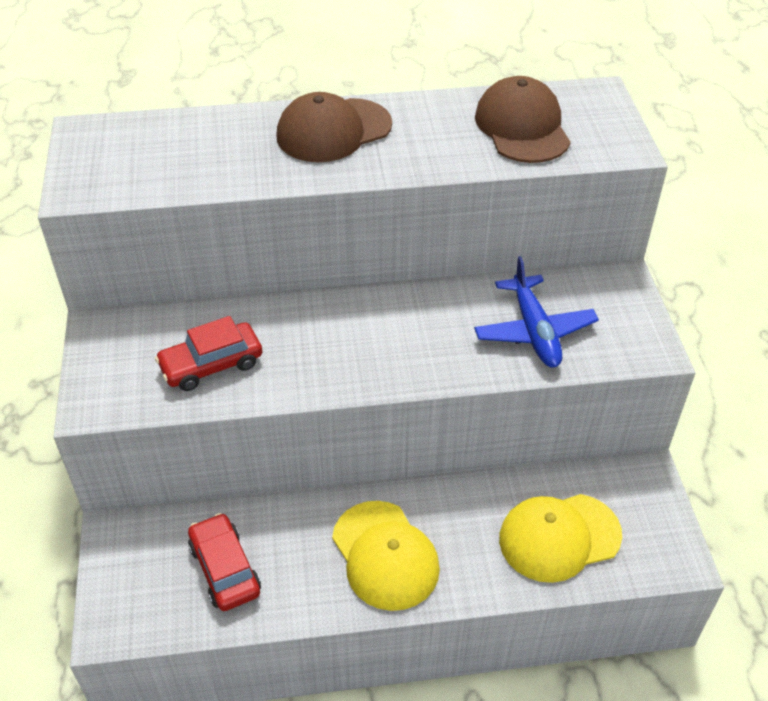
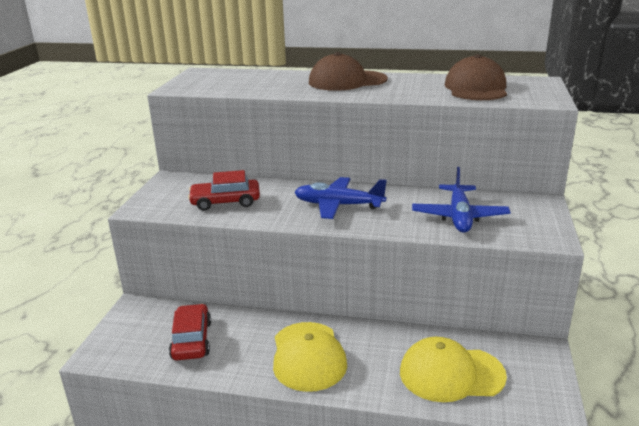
camera: 20 degrees right, 20 degrees down
none -> blue plane [294,177,387,219]

